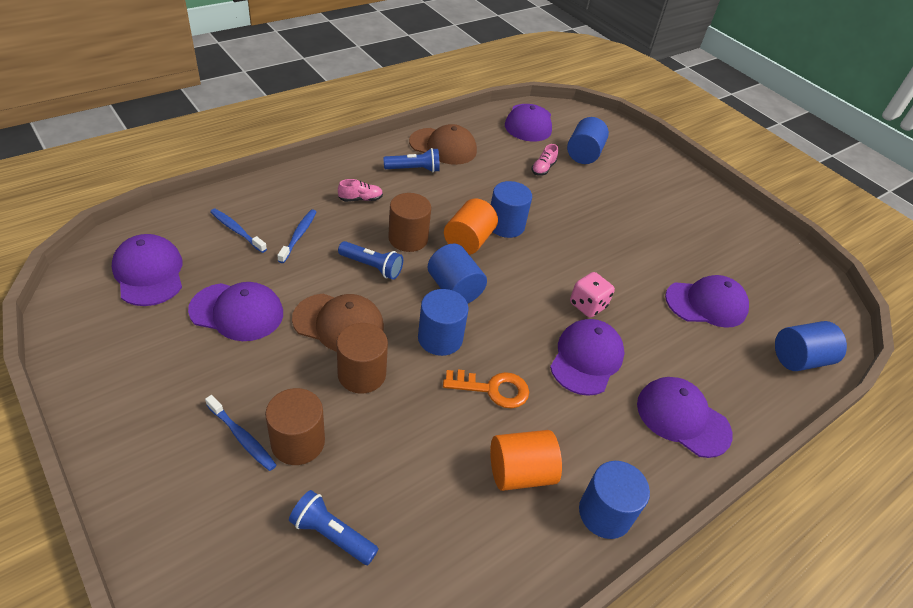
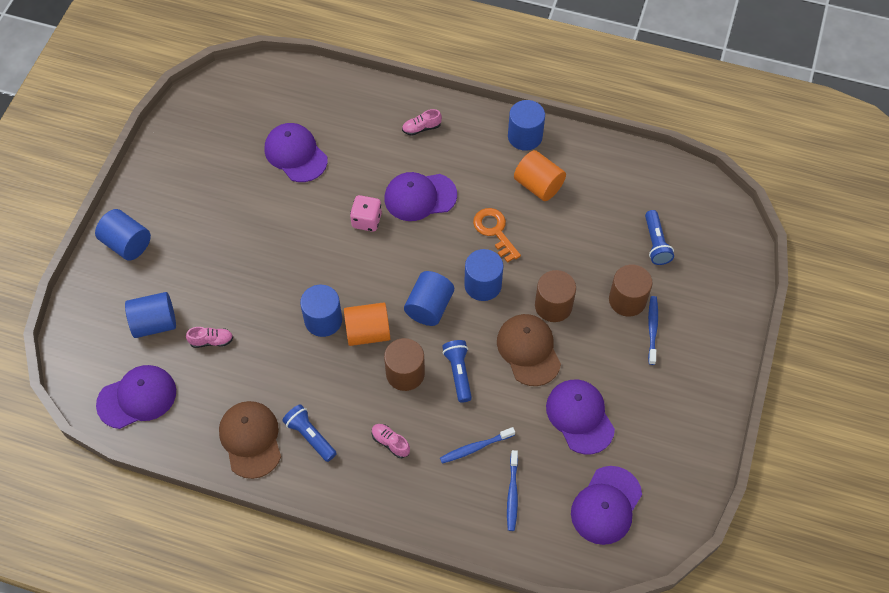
camera: 120 degrees left, 15 degrees up
purple cap [637,377,733,458] -> pink shoe [402,109,442,136]
blue cylinder [775,321,847,371] -> blue cylinder moved to [95,209,151,261]

